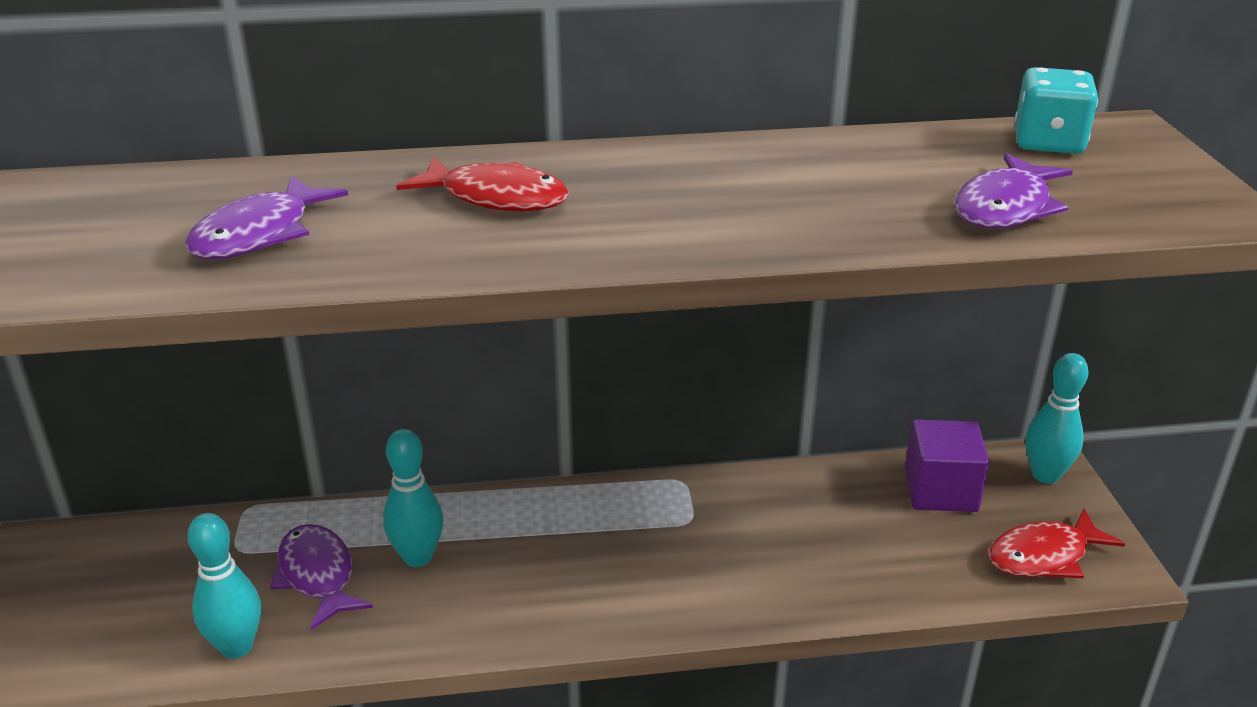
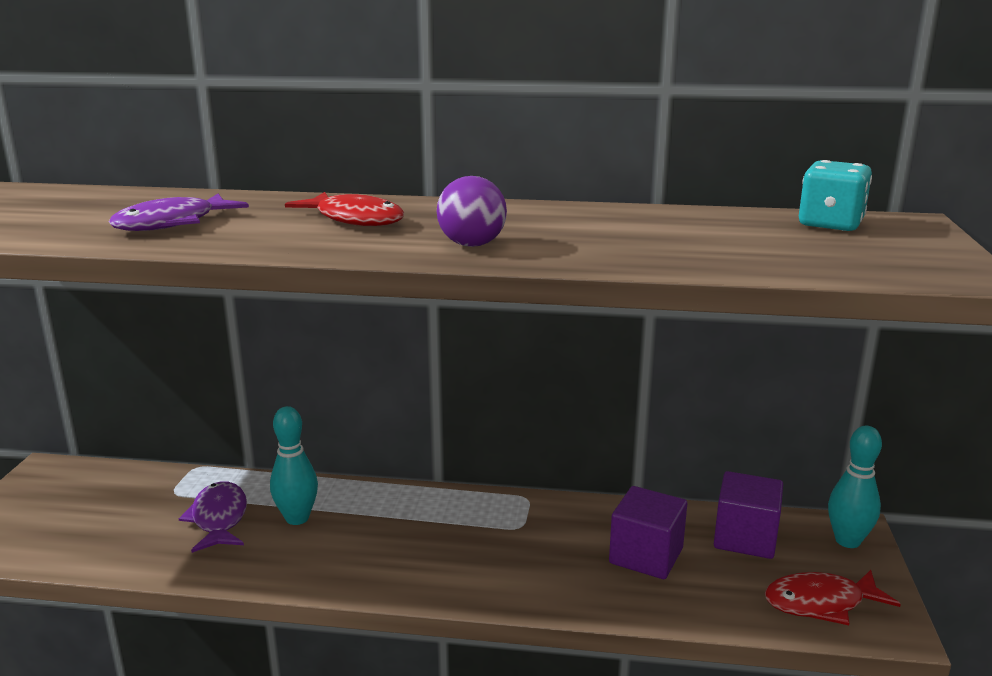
camera: 15 degrees right, 10 degrees down
turquoise bowling pin [187,513,261,659] -> none
purple fish [955,153,1073,229] -> none
none -> purple ball [437,176,507,247]
none -> purple cube [609,486,687,579]

